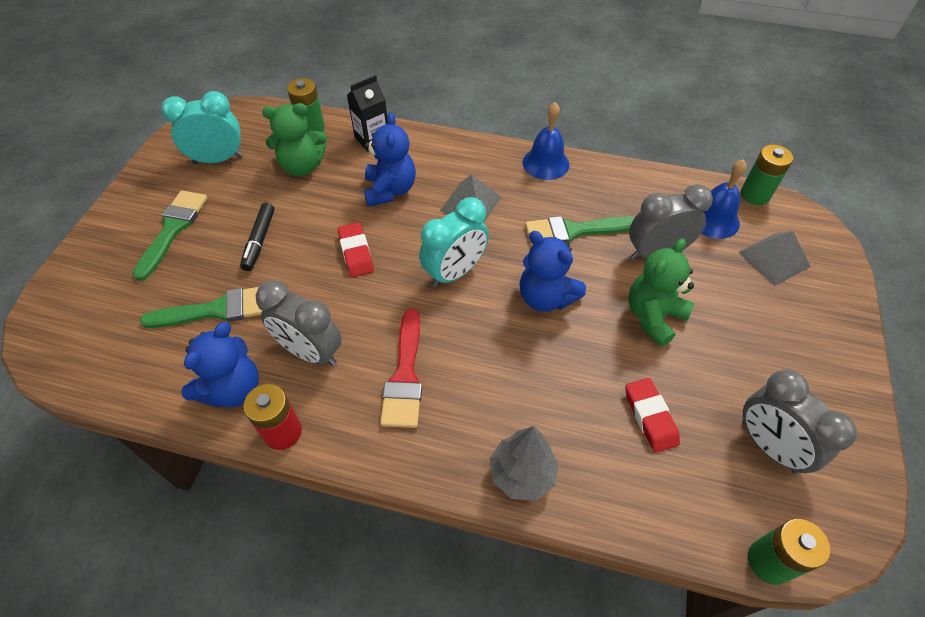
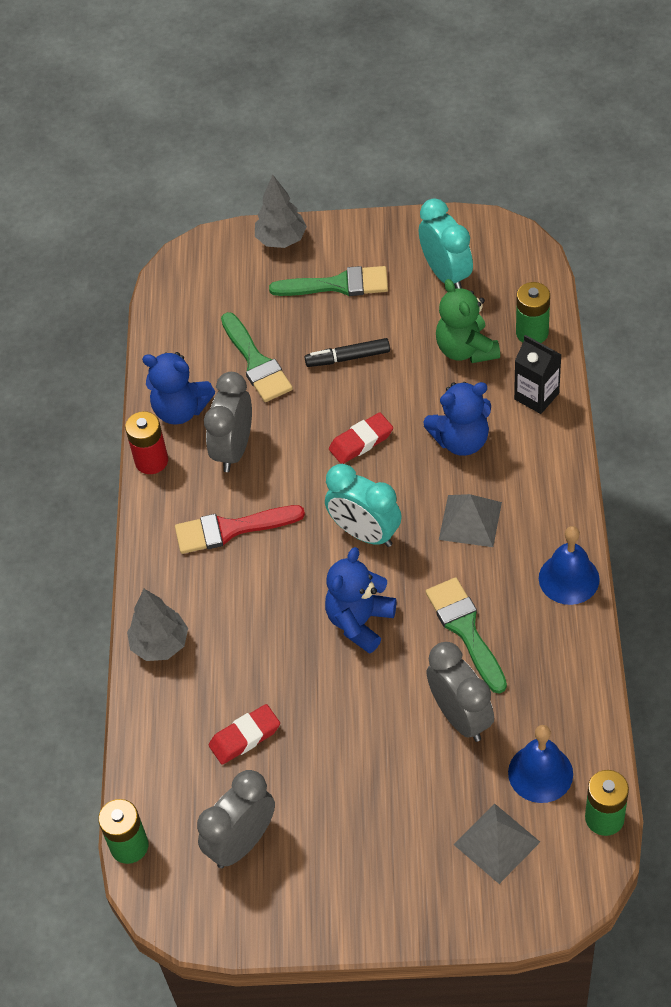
camera: 80 degrees right, 0 degrees up
green teddy bear [628,238,694,347] -> none
none -> grey tree [255,175,307,248]

